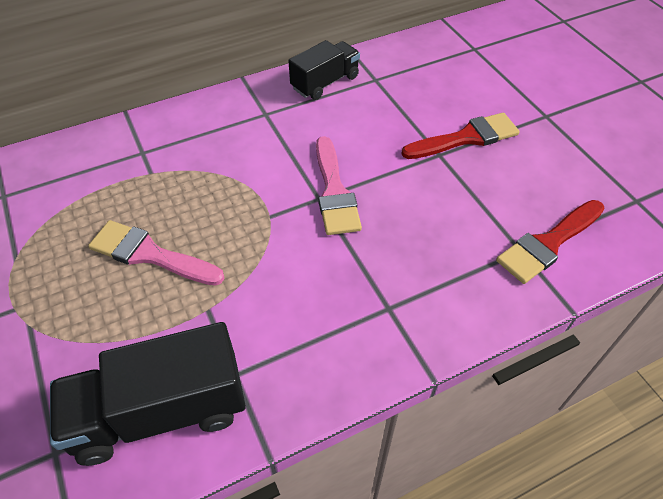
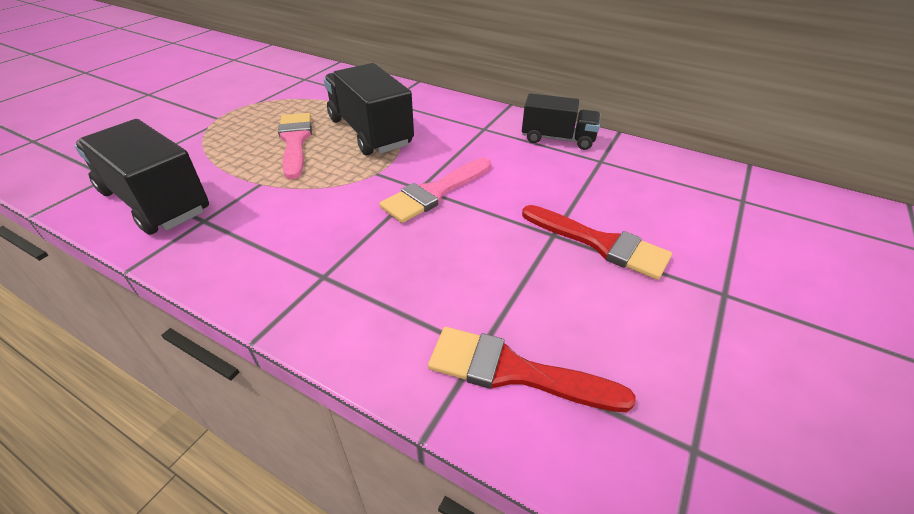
camera: 55 degrees right, 10 degrees down
none -> black truck [324,63,414,155]

